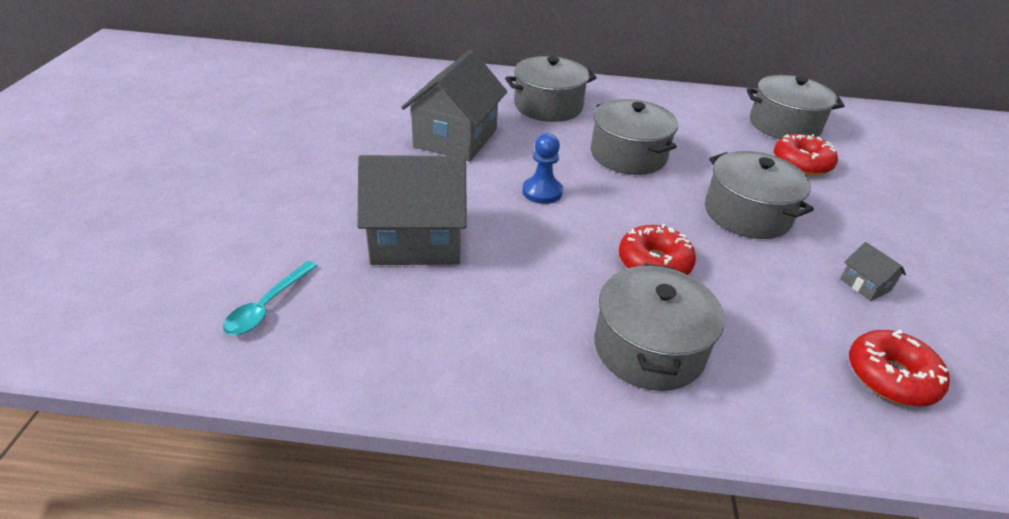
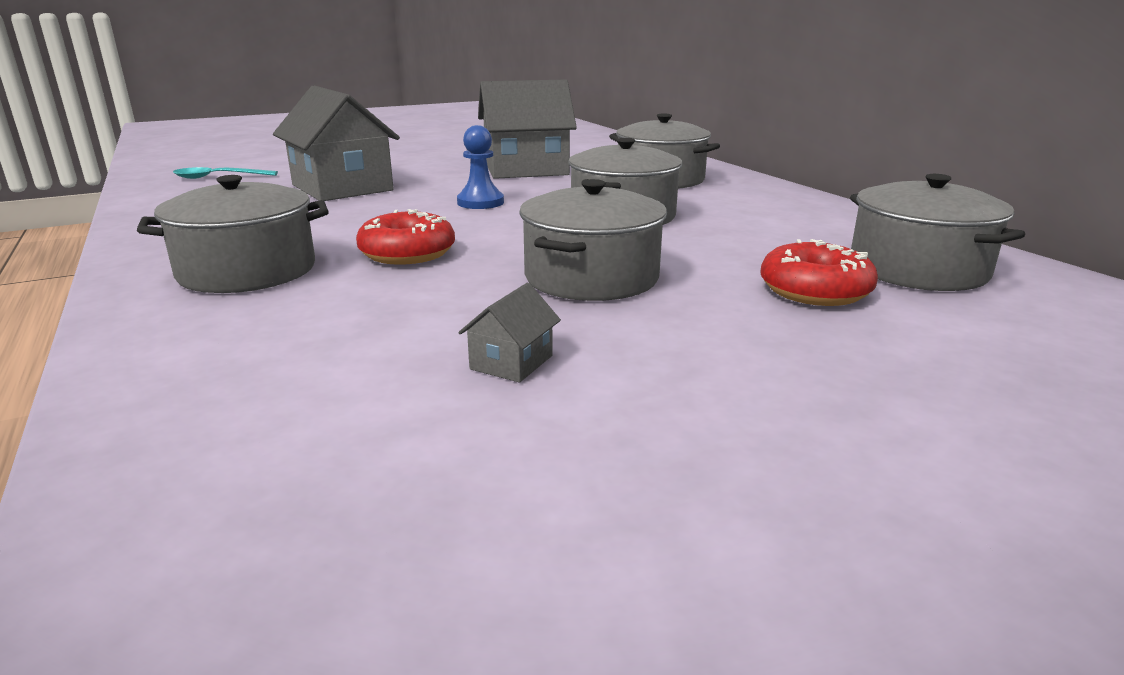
camera: 60 degrees right, 15 degrees down
red donut [849,329,950,406] -> none

